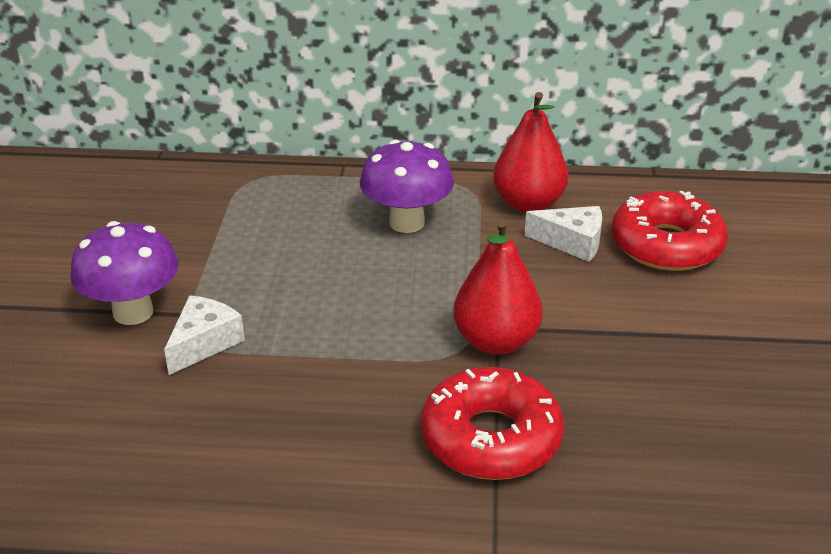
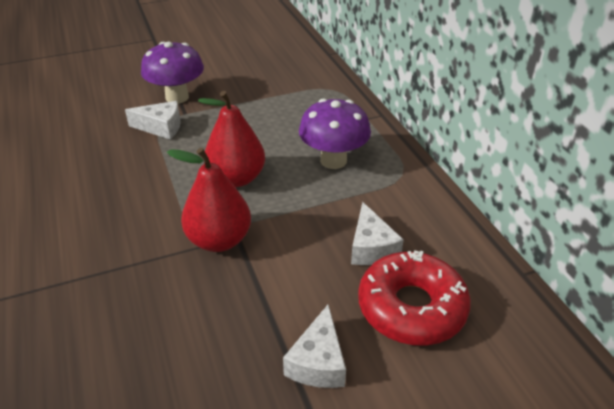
camera: 65 degrees right, 5 degrees up
red donut [421,367,564,480] -> none
red pear [493,92,569,213] -> red pear moved to [198,91,265,187]
none -> white cheese [283,304,346,388]

